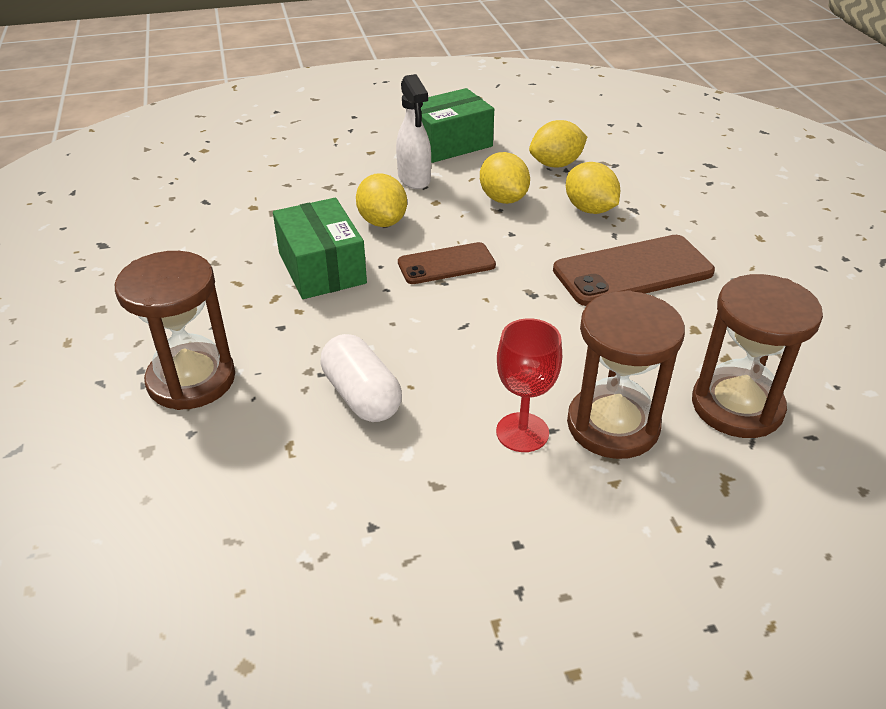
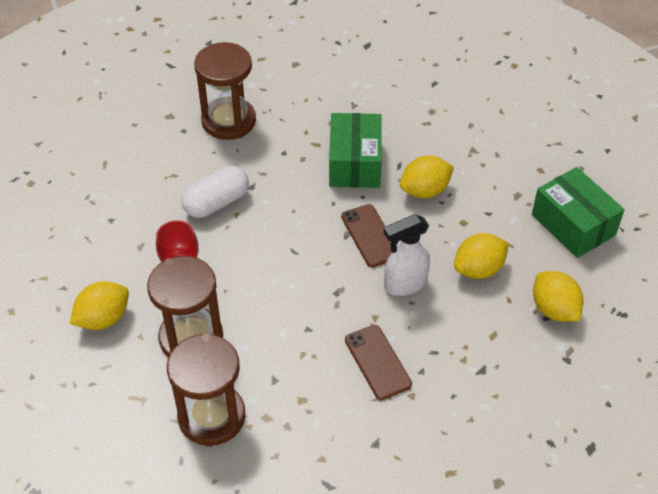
camera: 85 degrees right, 10 degrees up
green box [273,198,367,299] -> green box turned 60 degrees counterclockwise [329,113,382,188]
white spray bottle [396,74,431,189] -> white spray bottle moved to [384,214,430,296]
brown phone [553,235,715,306] -> brown phone [345,325,412,400], size x0.62
yellow lemon [566,162,620,214] -> yellow lemon moved to [70,281,129,330]

